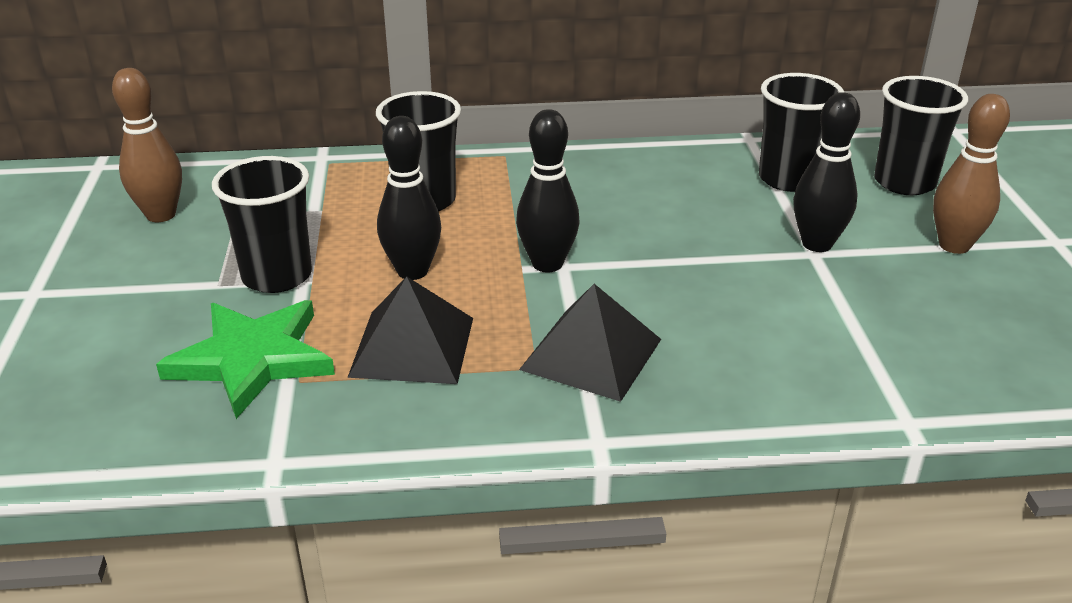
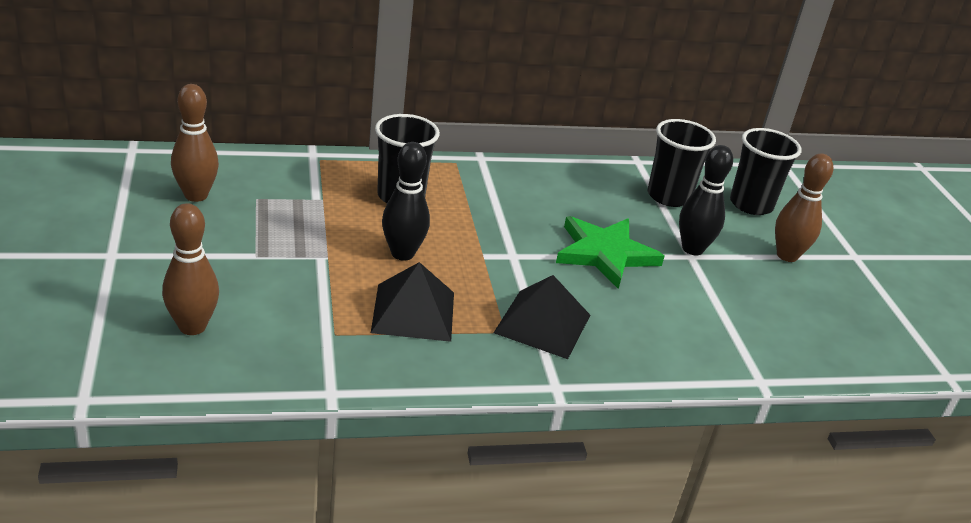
camera: 10 degrees left, 0 degrees up
green star [156,300,335,419] -> green star moved to [556,216,664,289]
black cup [212,156,312,293] -> none
black bowling pin [516,109,580,272] -> none
none -> brown bowling pin [162,203,219,335]

